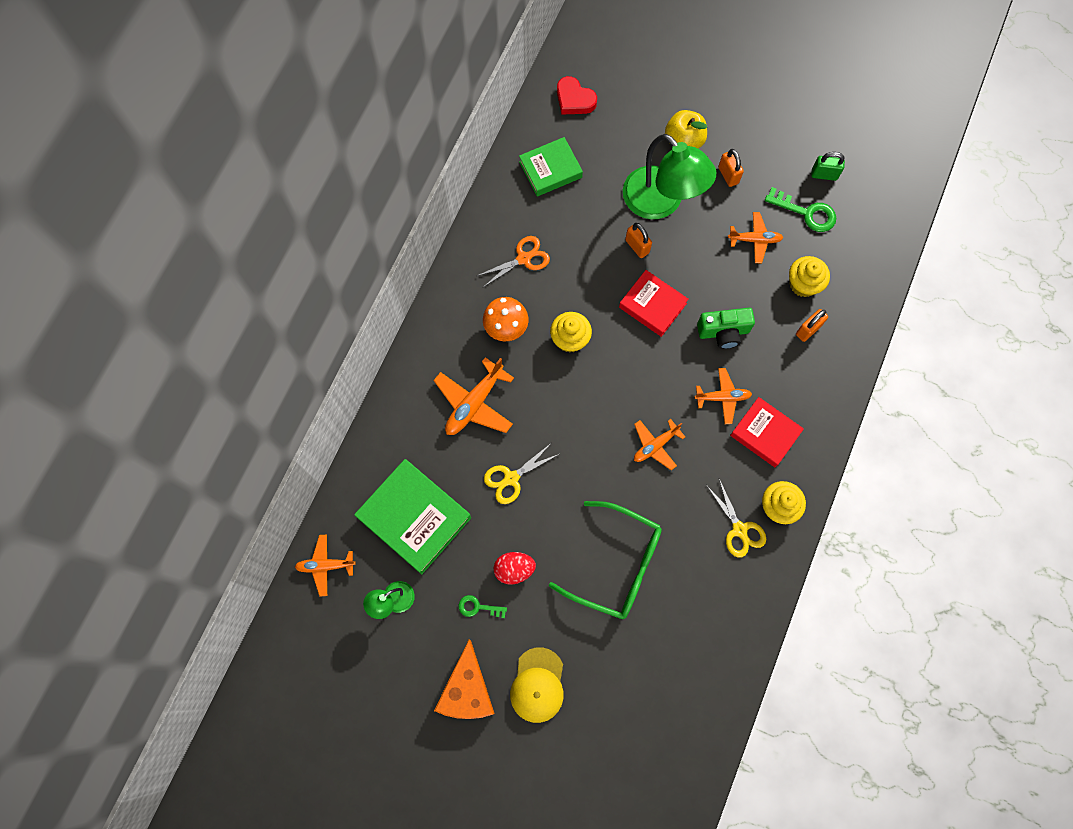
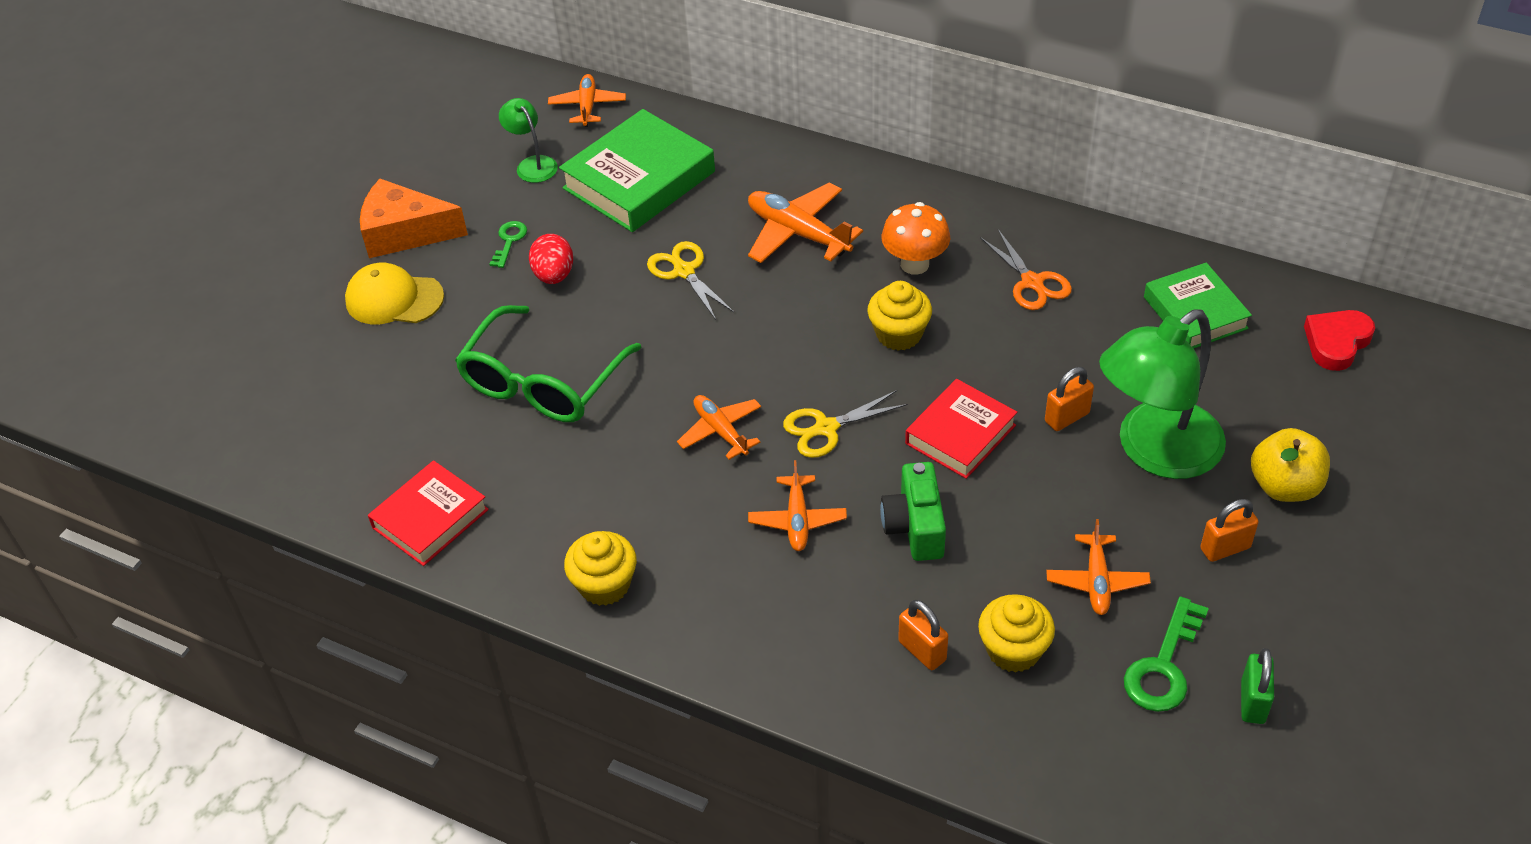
camera: 95 degrees right, 25 degrees down
yellow scissors [706,479,766,558] -> yellow scissors moved to [783,390,908,458]
red book [730,397,804,467] -> red book moved to [368,460,489,566]

